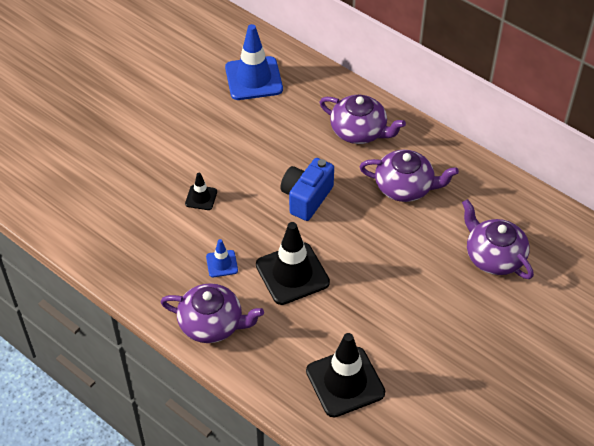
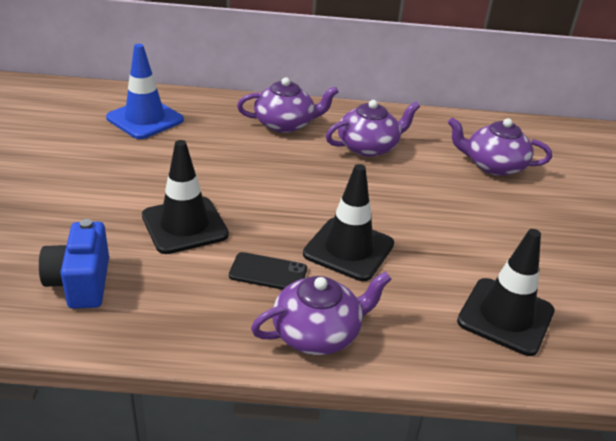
camera: 40 degrees left, 15 degrees down
black traffic cone [185,173,217,210] -> black traffic cone [142,140,229,254], size x2.04
blue traffic cone [206,239,238,277] -> black phone [229,252,307,290]
blue camera [280,158,334,221] -> blue camera moved to [39,219,109,309]

